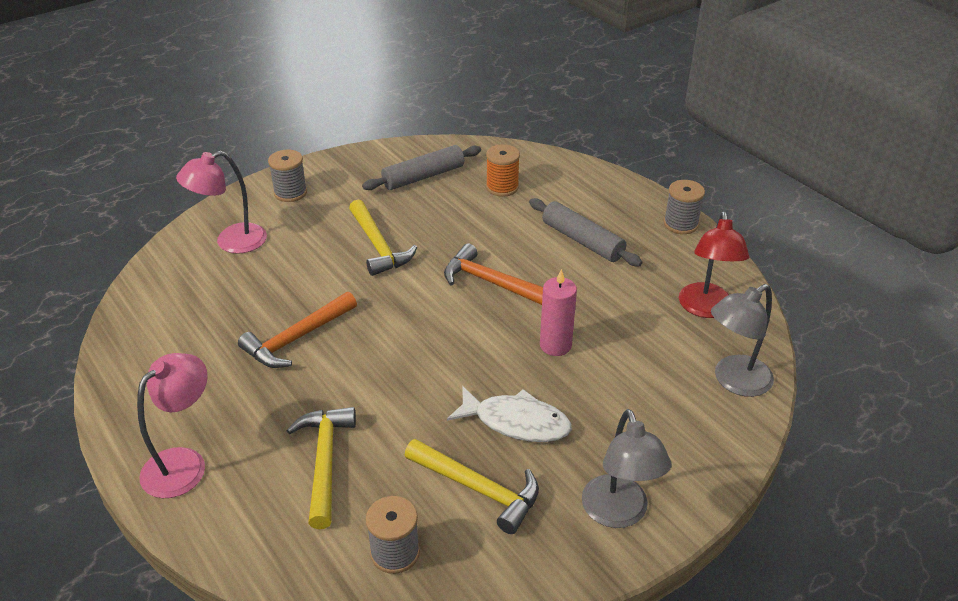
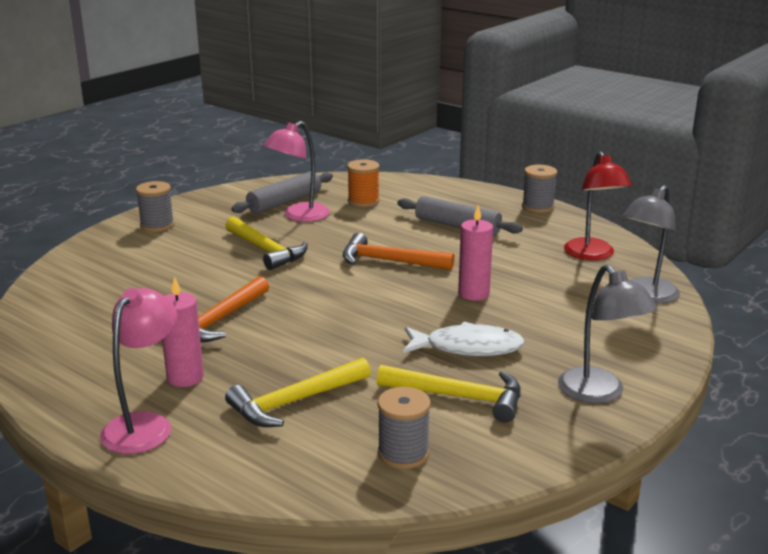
camera: 15 degrees left, 15 degrees down
pink lamp [176,151,267,254] -> pink lamp moved to [263,121,330,222]
yellow hammer [286,407,356,529] -> yellow hammer turned 105 degrees counterclockwise [225,358,371,427]
none -> pink candle [162,277,204,387]

